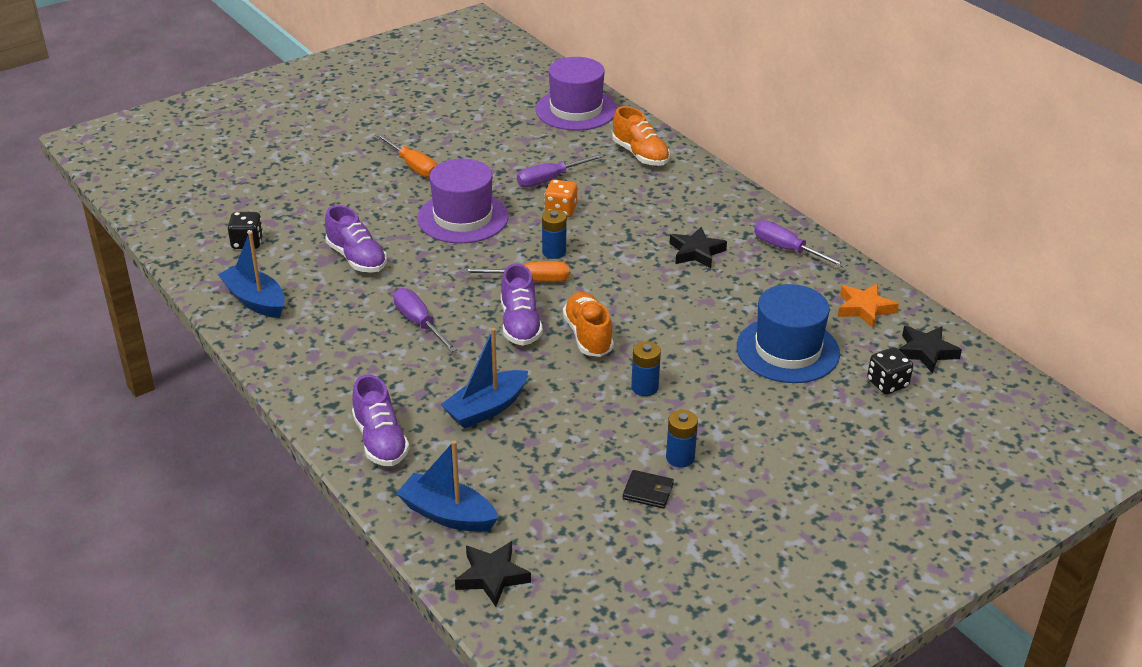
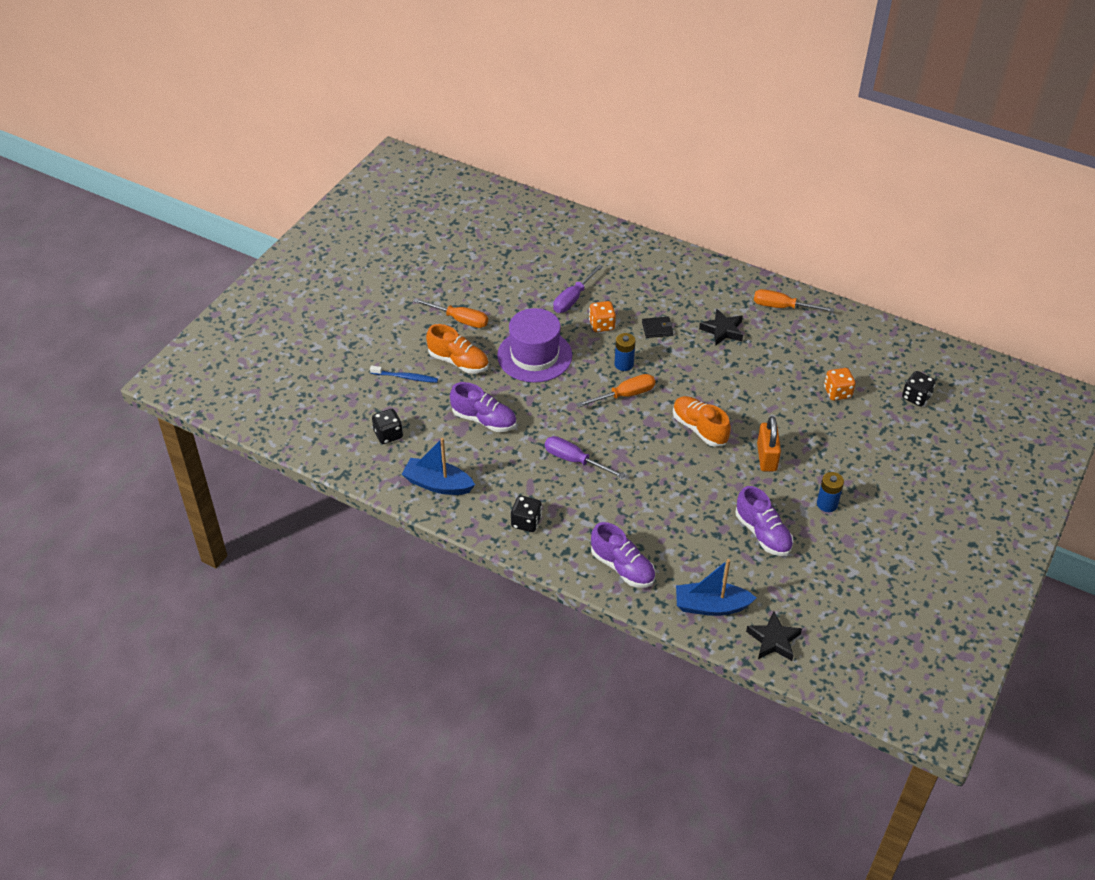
camera: 25 degrees left, 10 degrees up
blue boat [441,328,528,429] -> none
purple shoe [501,264,543,346] -> purple shoe moved to [736,486,793,556]
purple hat [536,57,617,131] -> none
orange shoe [612,106,670,166] -> orange shoe moved to [426,324,489,373]
black wallet [622,470,674,509] -> black wallet moved to [642,317,673,338]
blue battery [631,341,661,396] -> orange padlock [757,416,781,471]
blue hat [737,284,840,383] -> orange dice [824,368,856,401]
purple screwdriver [754,220,847,268] -> orange screwdriver [754,289,834,312]
orange star [838,283,899,328] -> none
black star [899,326,962,373] -> none
none -> blue toothbrush [370,366,438,383]
none -> black dice [511,496,542,532]

